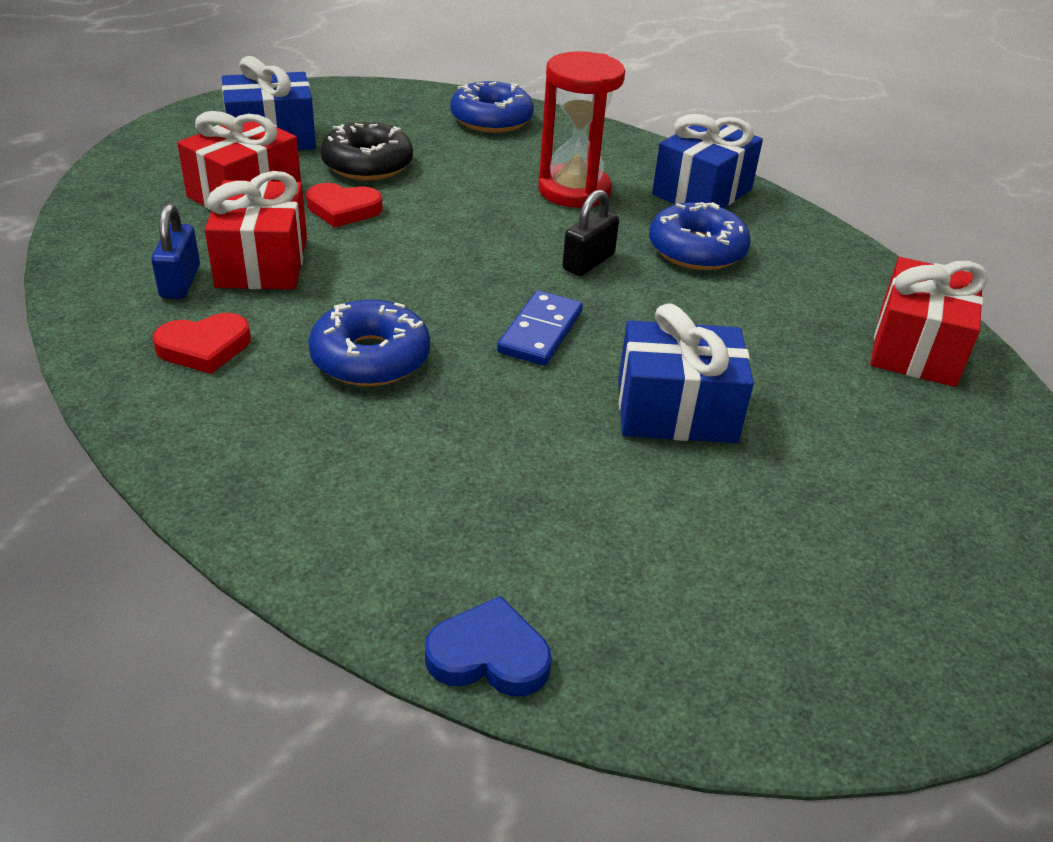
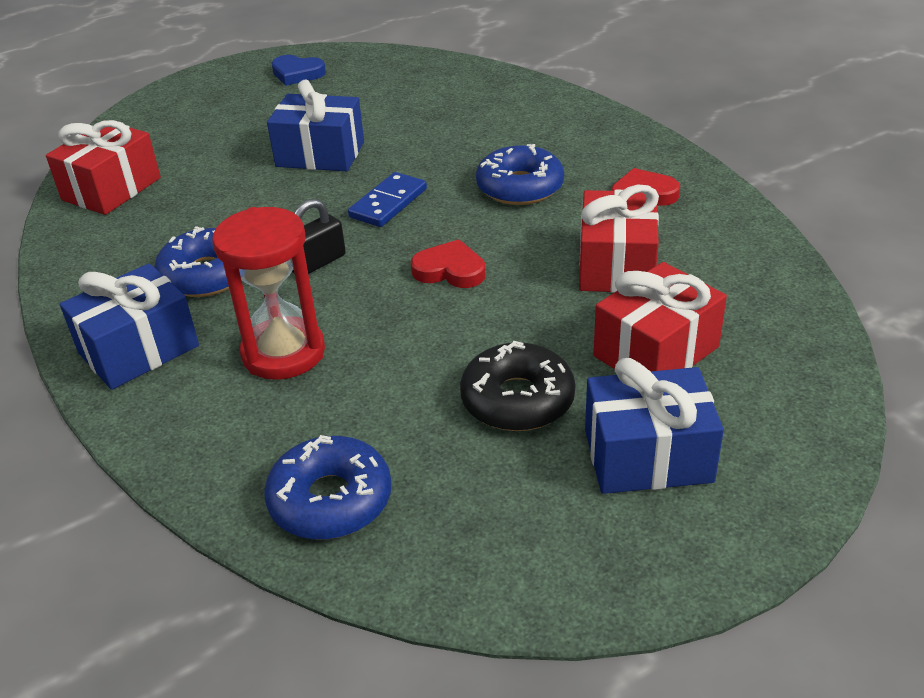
camera: 165 degrees left, 0 degrees up
blue padlock [151,204,200,299] -> none
red heart [306,183,382,228] -> red heart moved to [411,239,486,288]
blue heart [425,596,551,696] -> blue heart moved to [272,55,326,86]

